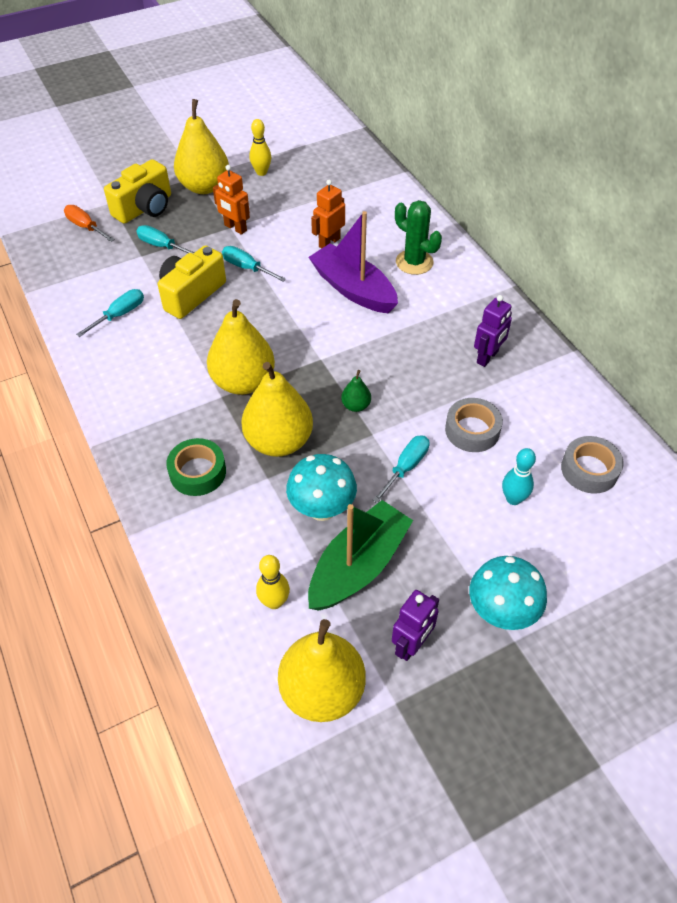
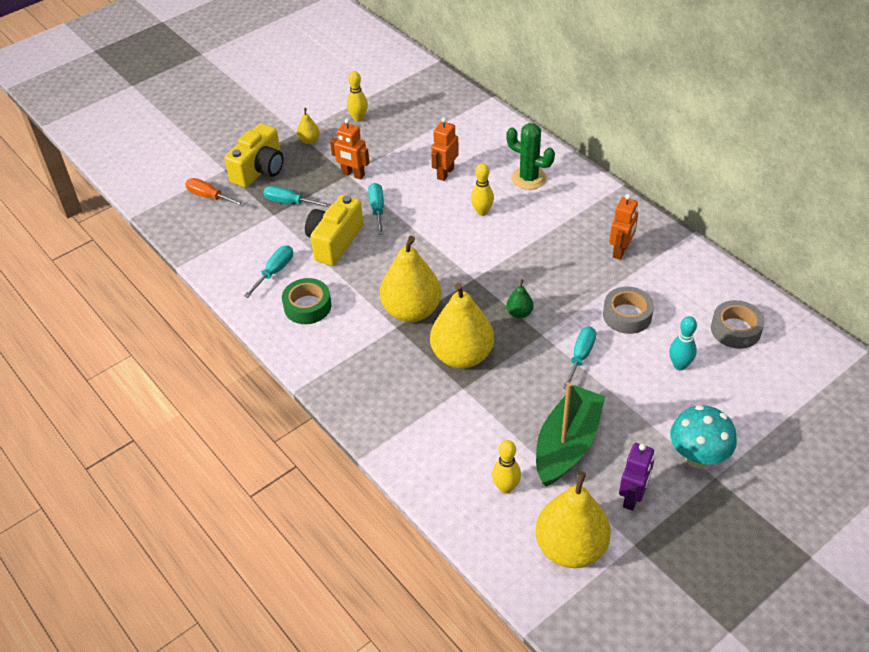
camera: 10 degrees left, 5 degrees down
green tape [166,438,226,496] -> green tape moved to [282,278,331,324]
yellow pear [174,99,229,194] -> yellow pear [297,108,320,144], size x0.44
turquoise screwdriver [222,246,286,282] -> turquoise screwdriver turned 60 degrees clockwise [368,183,384,235]
turquoise mushroom [286,454,357,521] -> none
purple boat [308,211,398,314] -> yellow bowling pin [471,163,494,216]
purple robot [474,295,512,367] -> orange robot [609,194,638,260]

